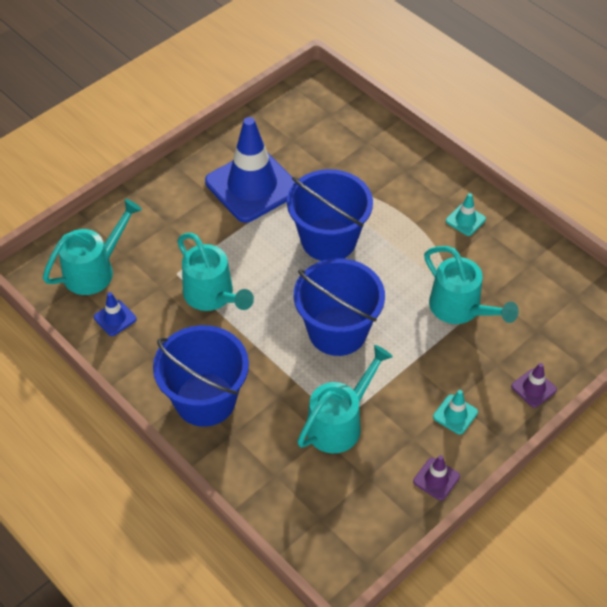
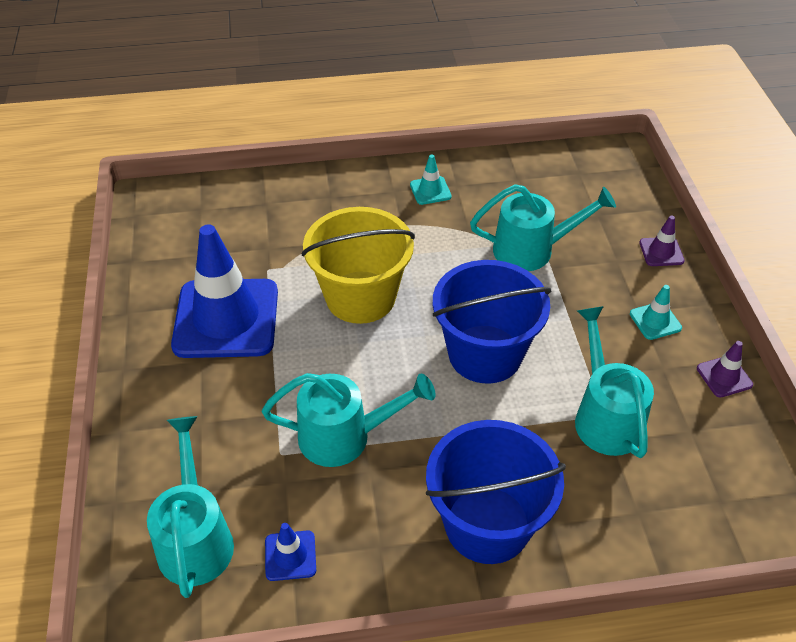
camera: 55 degrees left, 5 degrees down
blue bucket [287,169,373,261] -> yellow bucket [301,207,415,324]

